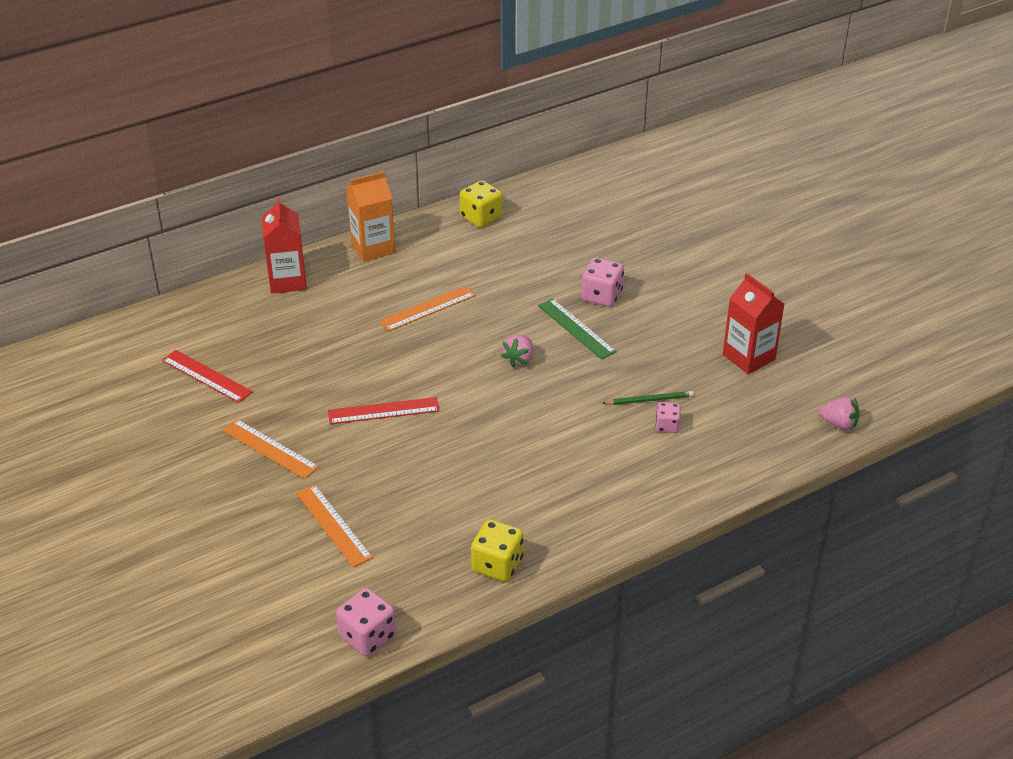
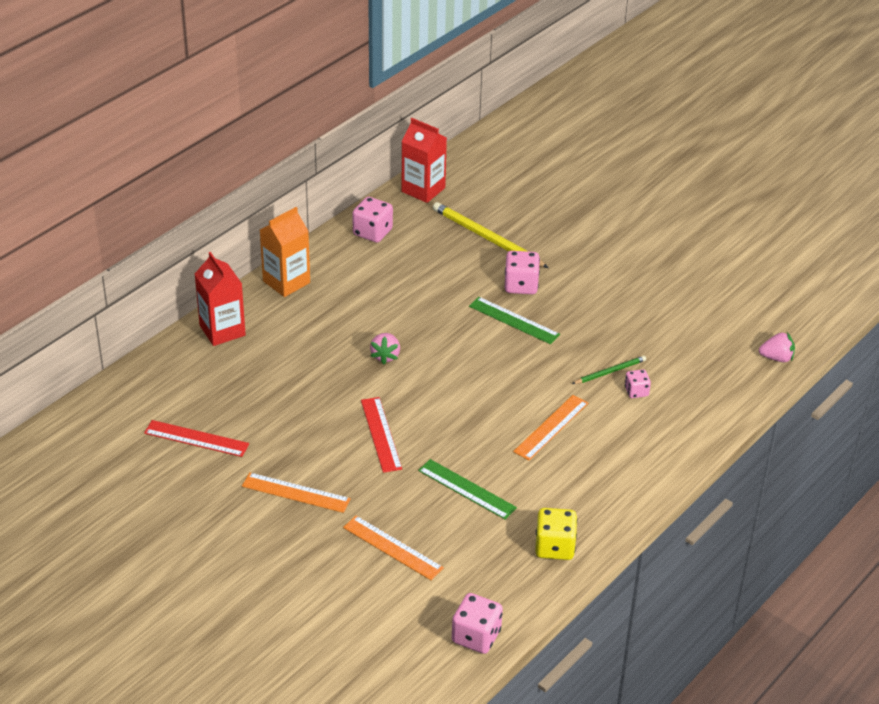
camera: 20 degrees left, 0 degrees up
red ruler [328,397,440,424] -> red ruler turned 75 degrees counterclockwise [361,397,402,473]
orange ruler [379,286,475,331] -> orange ruler moved to [513,395,588,460]
yellow dice [460,180,502,228] -> pink dice [352,197,393,243]
pink strawberry [501,335,533,367] -> pink strawberry moved to [370,333,400,364]
red carton [723,273,784,374] -> red carton moved to [402,118,447,203]
none -> green ruler [418,459,517,520]
none -> yellow pencil [433,202,549,268]

